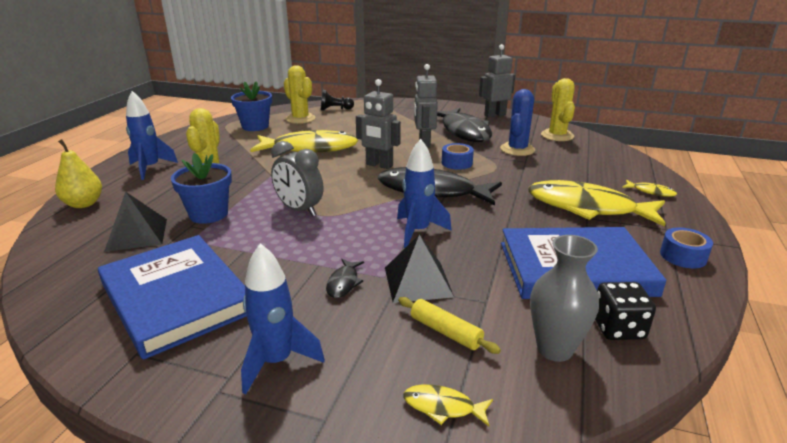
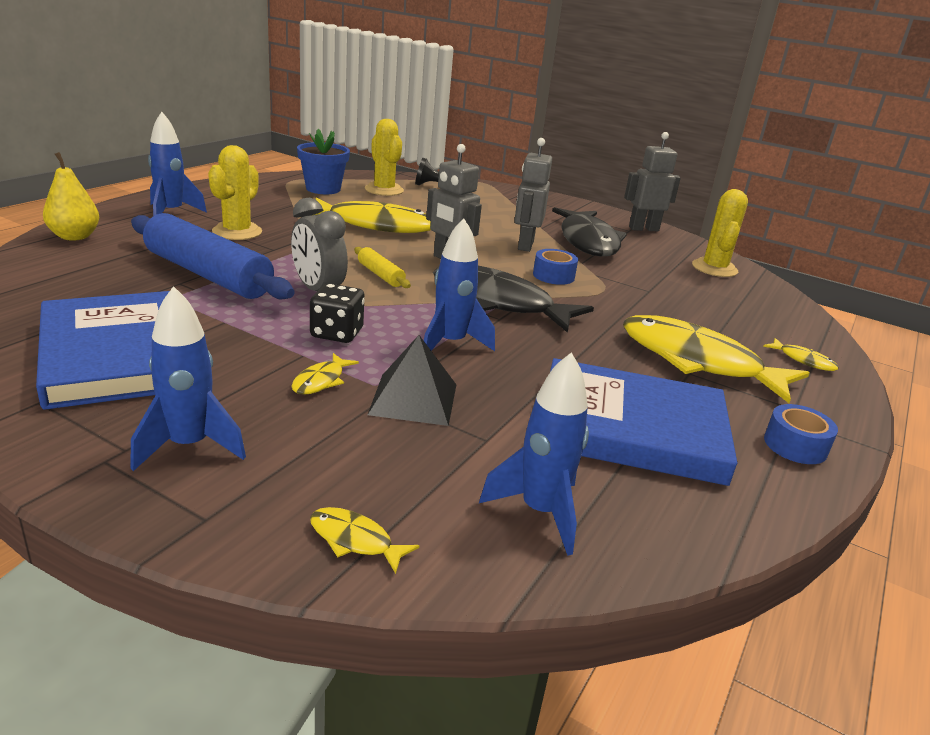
camera: 10 degrees right, 0 degrees up
black pyramid [104,191,167,252] -> none
blue flower pot [171,153,232,224] -> blue rolling pin [131,213,294,300]
black fish [326,259,364,298] -> yellow fish [291,353,359,395]
yellow rolling pin [398,297,501,354] -> yellow rolling pin moved to [354,247,411,288]
blue cactus [500,89,535,156] -> none
grey vase [530,235,599,362] -> blue rocket [479,352,589,556]
black dice [595,282,656,340] -> black dice moved to [310,283,365,343]

